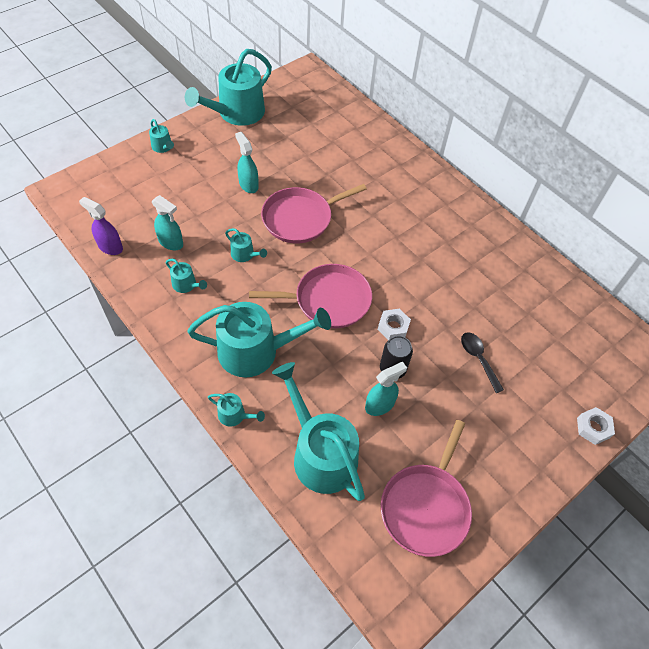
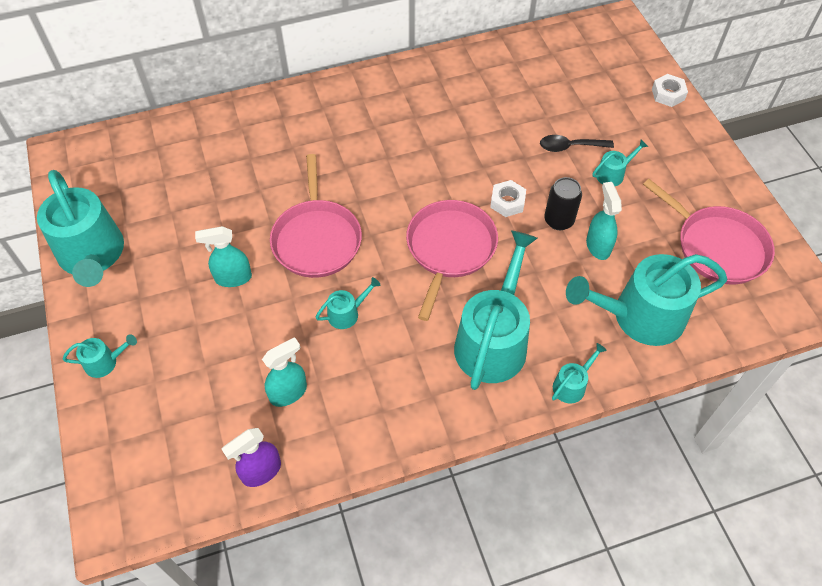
camera: 65 degrees left, 0 degrees up
turquoise watering can [166,259,207,293] -> turquoise watering can moved to [593,140,648,186]

